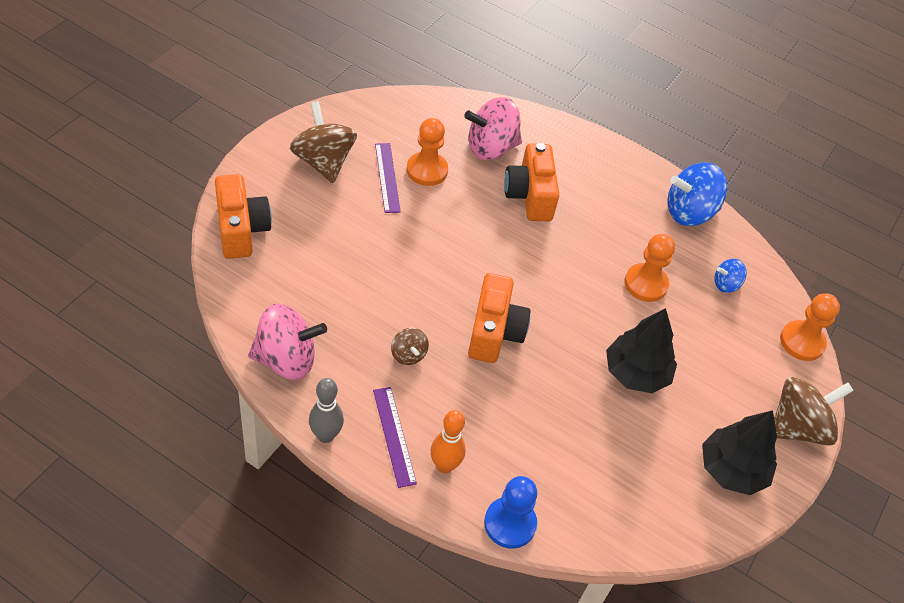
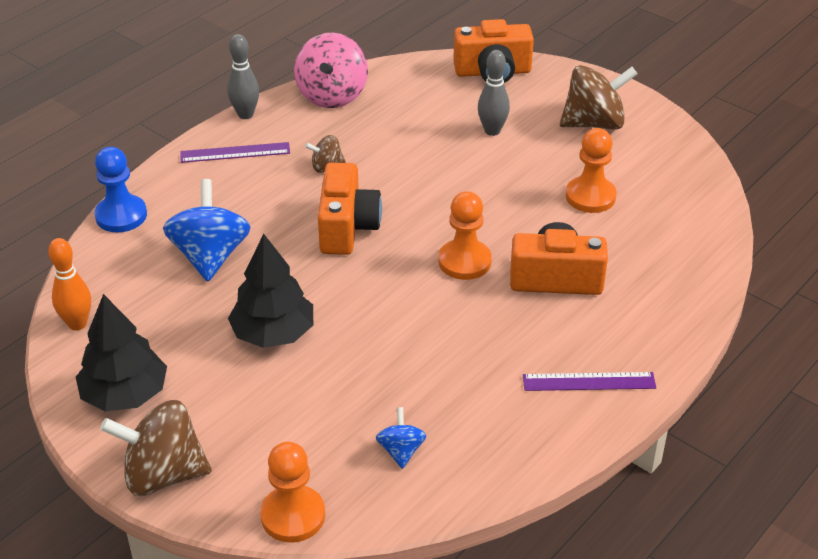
camera: 105 degrees right, 10 degrees down
purple ruler [375,143,401,213] -> purple ruler moved to [523,372,656,391]
orange bowling pin [431,410,466,473] -> orange bowling pin moved to [48,238,91,331]
pink spinning top [464,97,522,160] -> none
orange camera [468,273,531,363] -> orange camera turned 105 degrees counterclockwise [318,163,382,255]
orange pawn [624,234,675,302] -> orange pawn moved to [438,191,492,280]
blue spinning top [668,162,727,226] -> blue spinning top moved to [163,179,250,282]
brown spinning top [774,377,854,446] -> brown spinning top turned 105 degrees clockwise [100,400,212,496]
none -> grey bowling pin [478,50,510,136]

